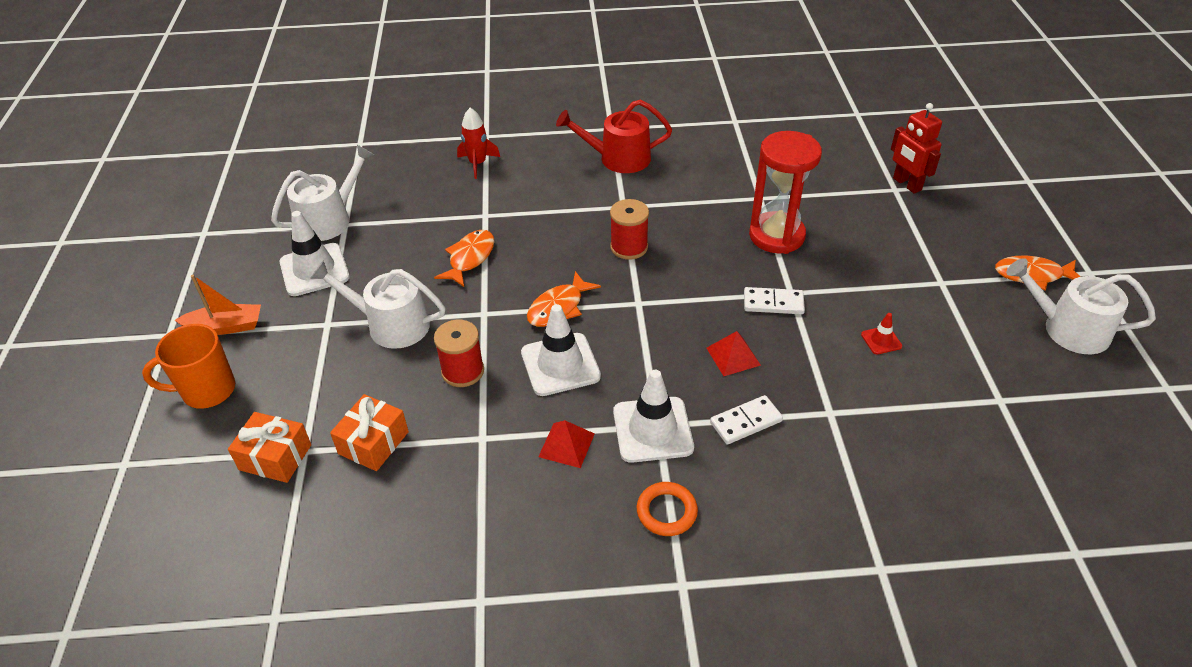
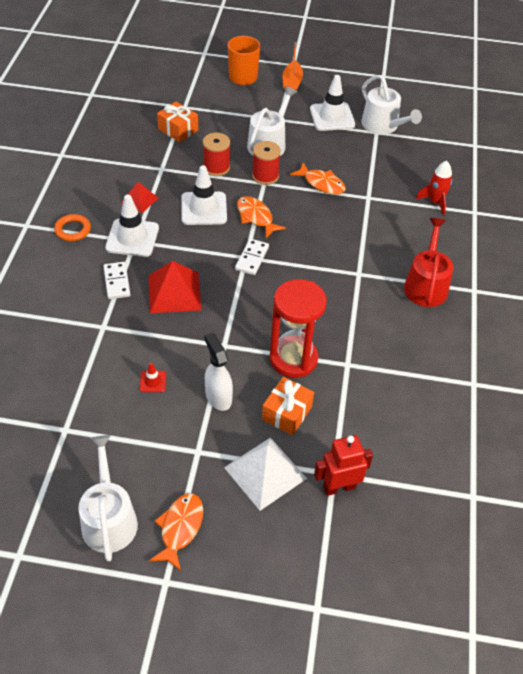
camera: 100 degrees right, 5 degrees up
orange gift [228,412,311,483] -> orange gift moved to [262,377,314,435]
red spool [610,199,649,260] -> red spool moved to [252,141,281,185]
red pyramid [707,331,761,376] -> red pyramid [149,261,201,313], size x1.71
white domino [744,287,805,314] -> white domino moved to [235,239,269,275]
white watering can [1006,258,1156,354] -> white watering can turned 45 degrees counterclockwise [78,435,138,562]
none -> white spray bottle [204,333,233,411]
none -> white pyramid [224,437,307,511]

